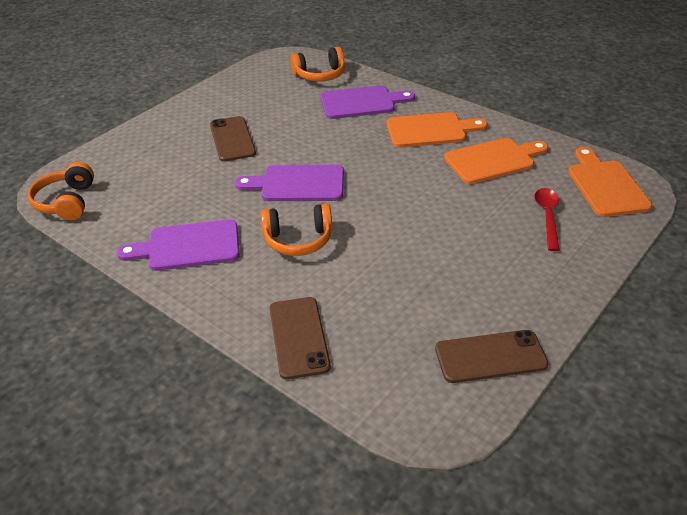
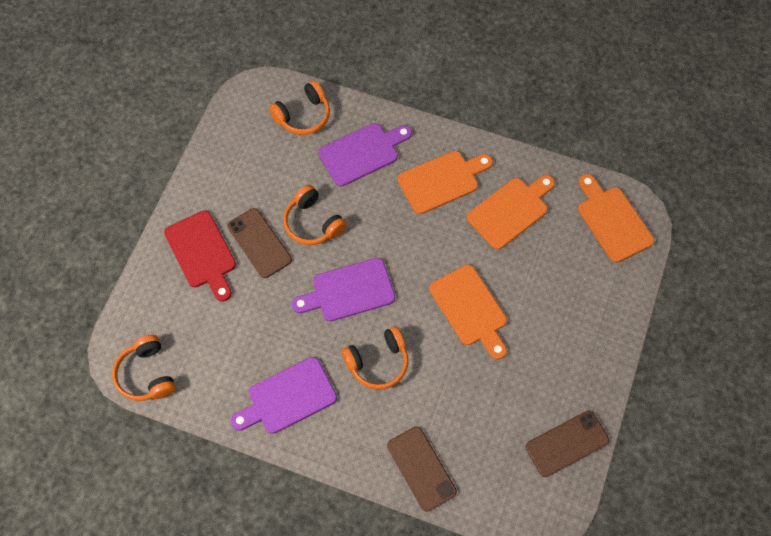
camera: 20 degrees left, 25 degrees up
red spoon [534,188,560,251] -> none
none -> red cutting board [164,210,236,302]
none -> orange headphones [283,185,347,245]
none -> orange cutting board [429,265,507,360]

